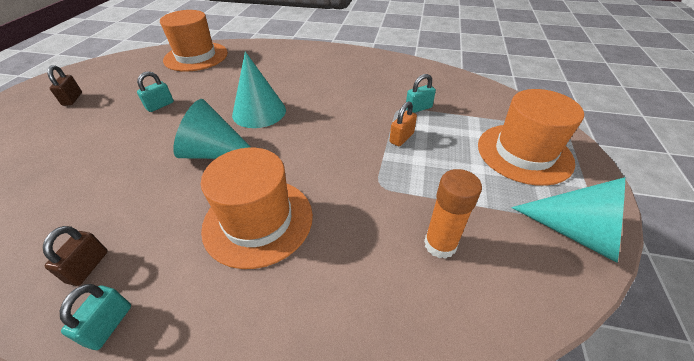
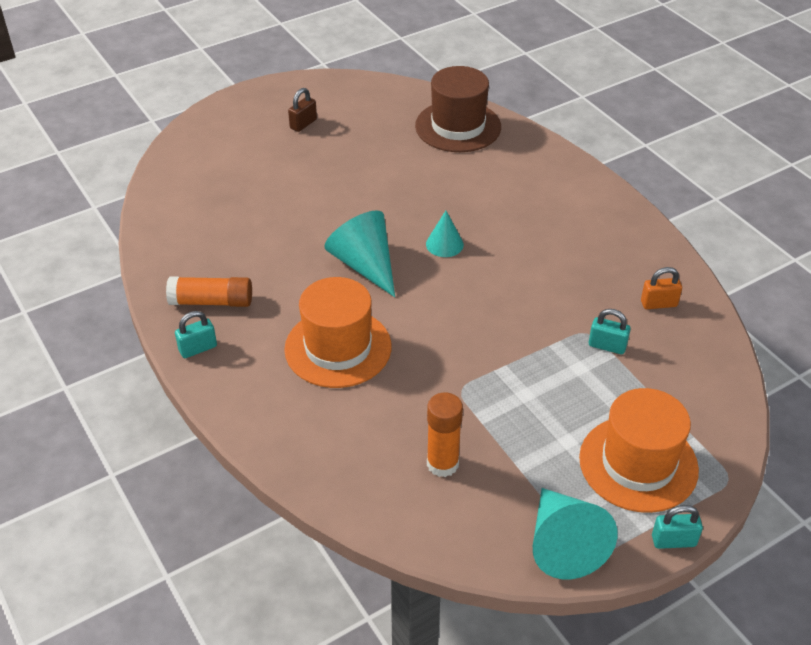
camera: 45 degrees right, 0 degrees up
brown padlock [43,226,108,286] -> orange glue stick [166,276,252,307]
turquoise padlock [137,71,174,112] -> turquoise padlock moved to [652,505,703,549]
orange hat [160,10,228,72] -> brown hat [415,66,501,152]
turquoise cone [232,52,286,128] -> turquoise cone [426,211,464,257], size x0.57
orange padlock [390,101,417,146] -> orange padlock moved to [641,267,682,309]

